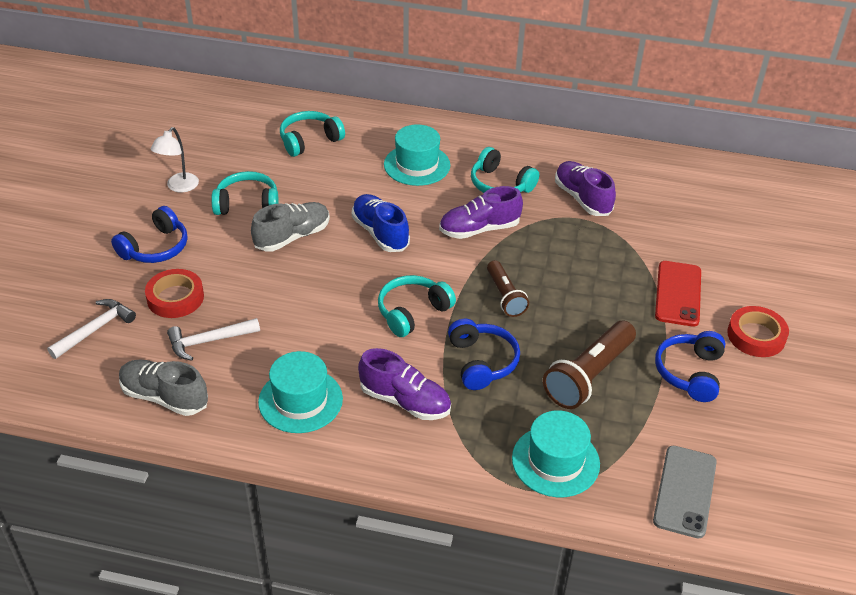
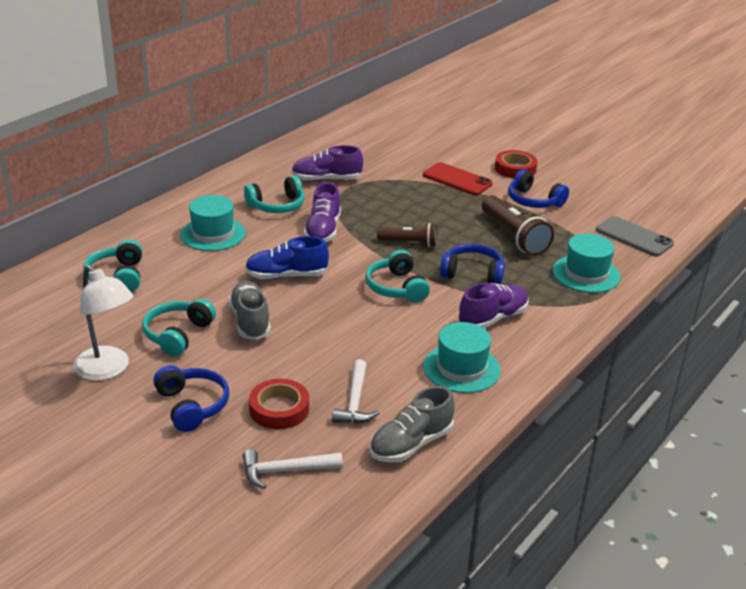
camera: 65 degrees left, 10 degrees down
white hammer [47,299,136,359] -> white hammer turned 75 degrees counterclockwise [243,449,343,489]
white lamp [151,127,199,192] -> white lamp [73,265,133,381], size x1.52

